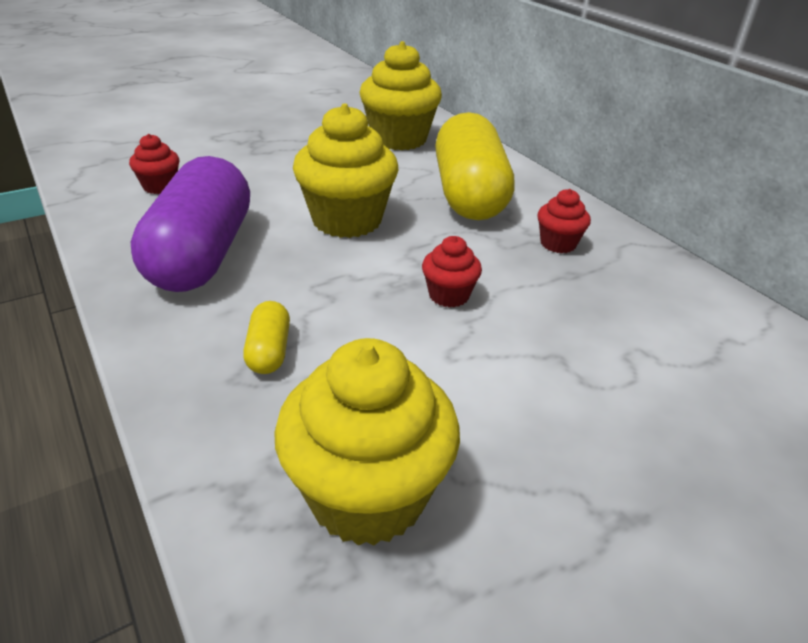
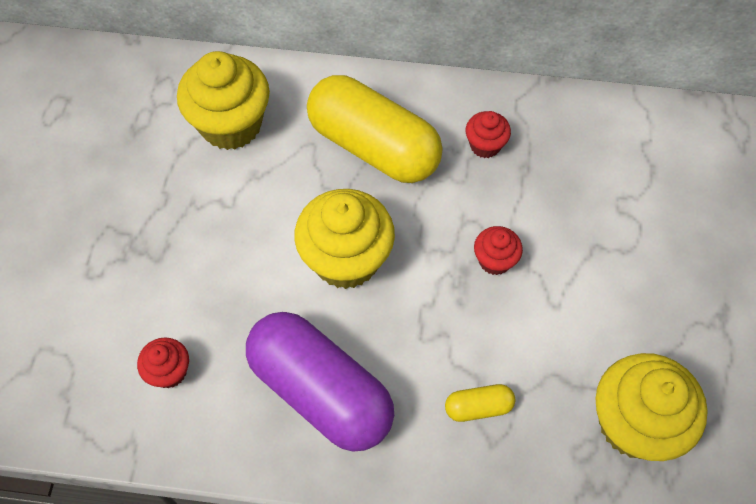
camera: 50 degrees left, 25 degrees up
yellow capsule [243,301,290,374] -> yellow capsule turned 45 degrees counterclockwise [445,384,515,422]

